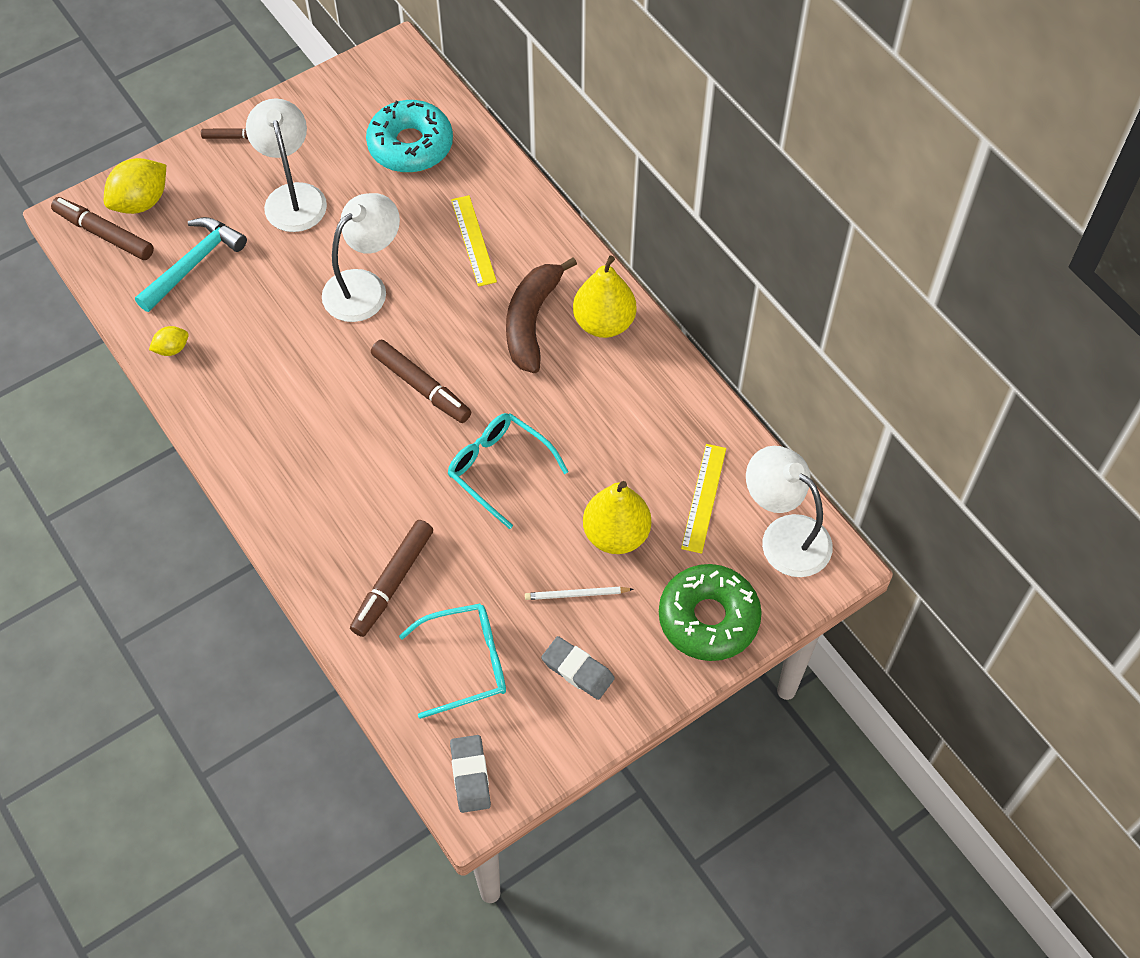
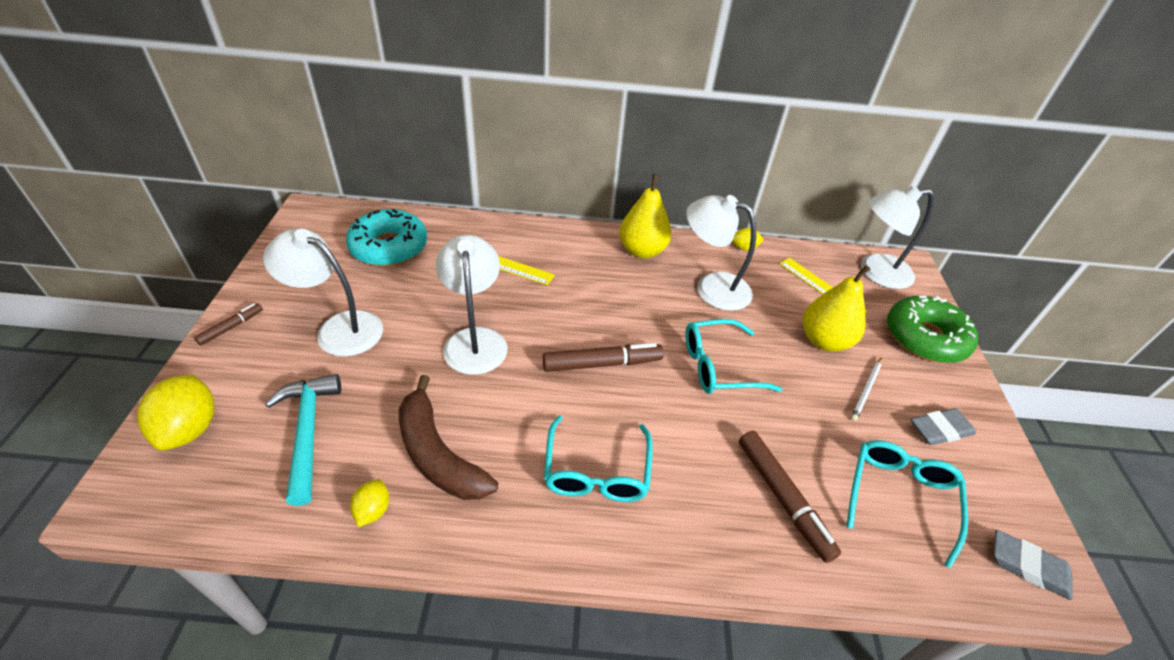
camera: 55 degrees left, 15 degrees down
brown marker [51,197,154,260] -> none
brown banana [506,257,577,373] -> brown banana moved to [399,375,498,500]
none -> turquoise glasses [544,416,653,502]
none -> white lamp [686,195,756,311]
none -> yellow lemon [732,228,764,251]

